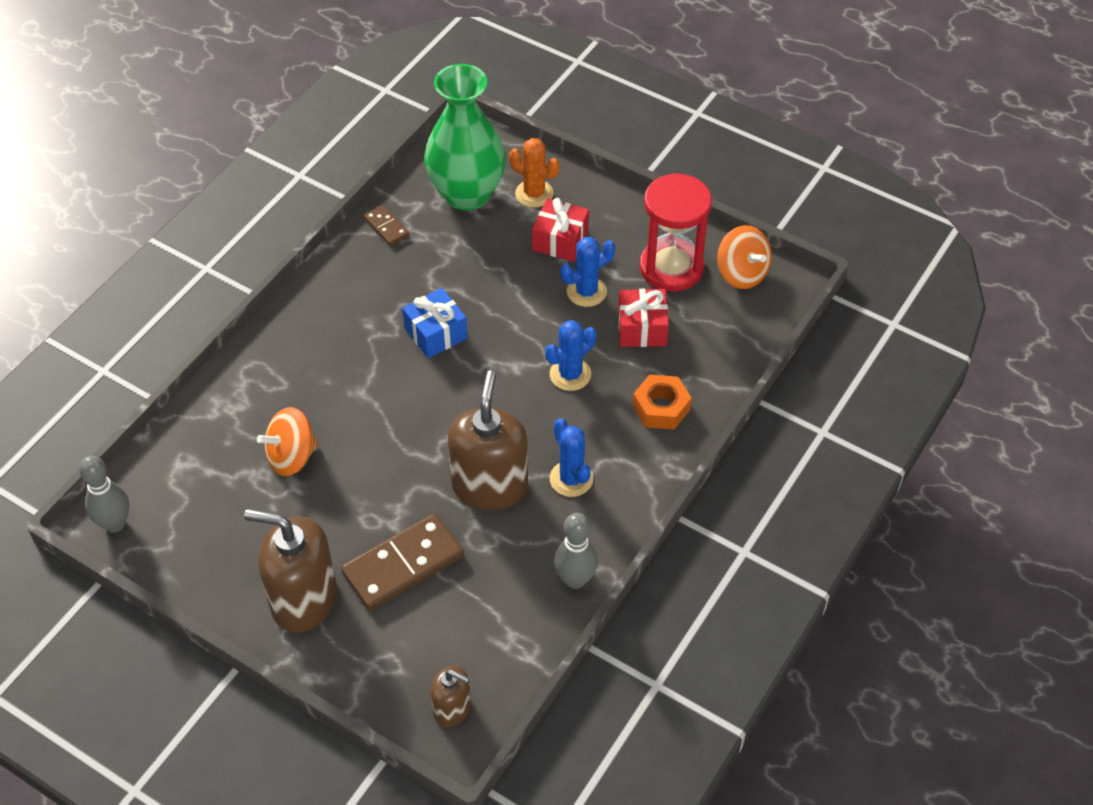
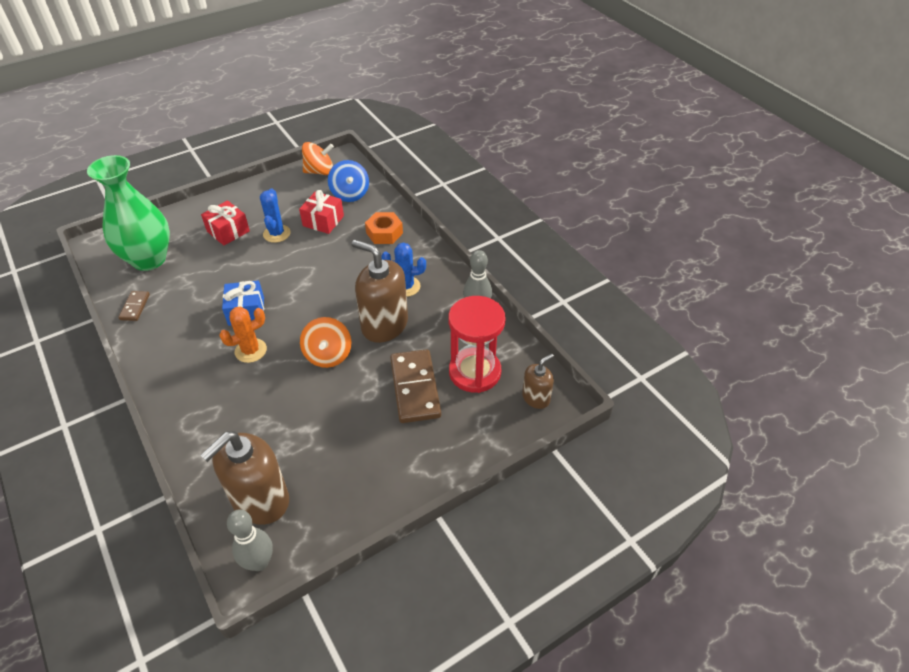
camera: 65 degrees left, 5 degrees down
brown soap dispenser [244,509,337,633] -> brown soap dispenser moved to [200,431,289,525]
orange spinning top [257,407,319,476] -> orange spinning top moved to [300,317,351,368]
brown domino [363,205,409,246] -> brown domino turned 75 degrees counterclockwise [118,291,150,321]
orange cactus [509,138,560,207] -> orange cactus moved to [219,306,267,363]
blue cactus [545,320,597,391] -> none
red hourglass [640,173,712,292] -> red hourglass moved to [448,296,506,393]
none -> blue spinning top [328,160,369,202]

